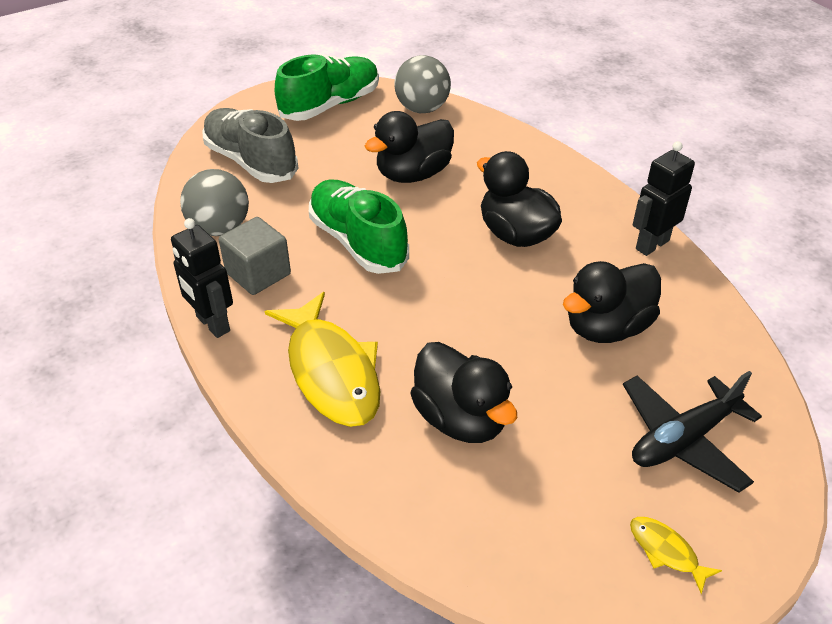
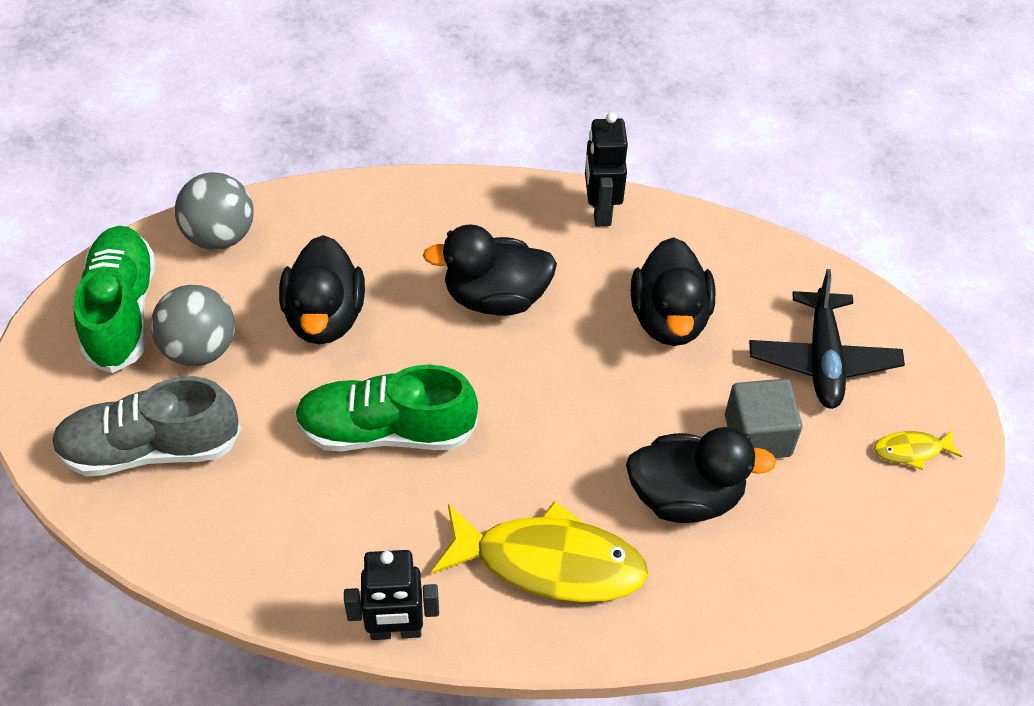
camera: 55 degrees left, 10 degrees up
grey ball [180,169,249,236] -> grey ball moved to [151,285,235,366]
grey cube [219,217,291,295] -> grey cube moved to [725,379,802,458]

